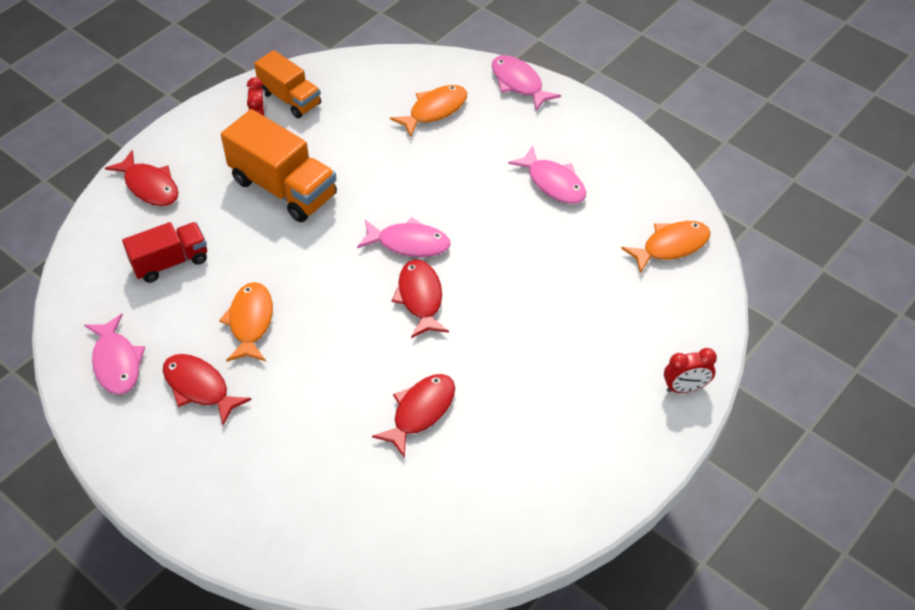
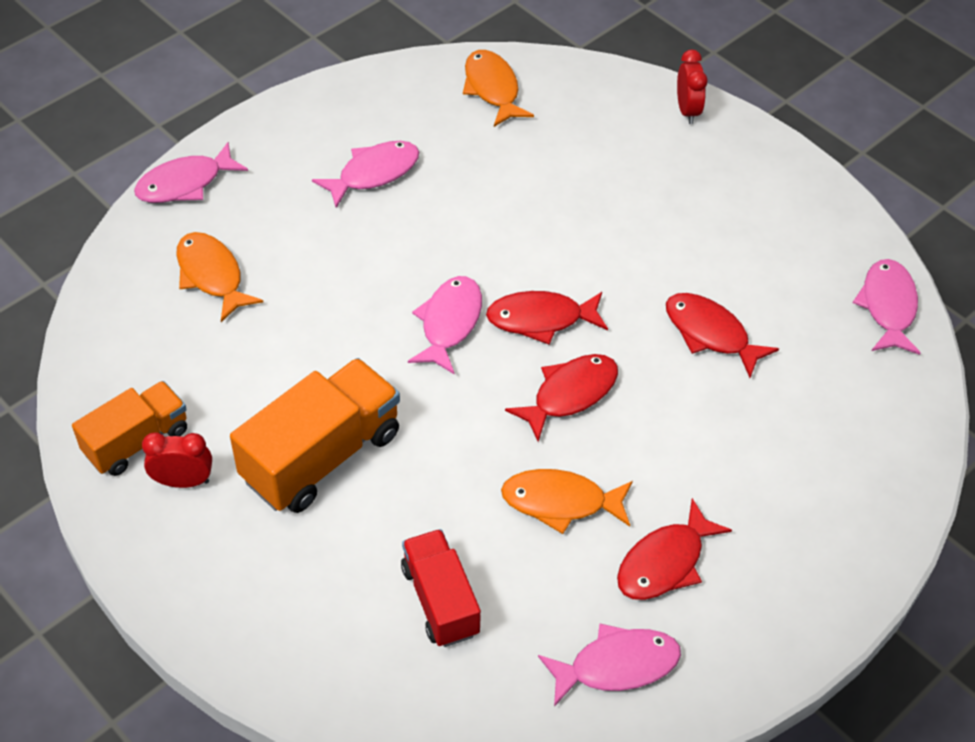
camera: 85 degrees left, 0 degrees up
red fish [105,150,179,206] -> red fish moved to [505,354,618,442]
none -> pink fish [853,259,921,355]

